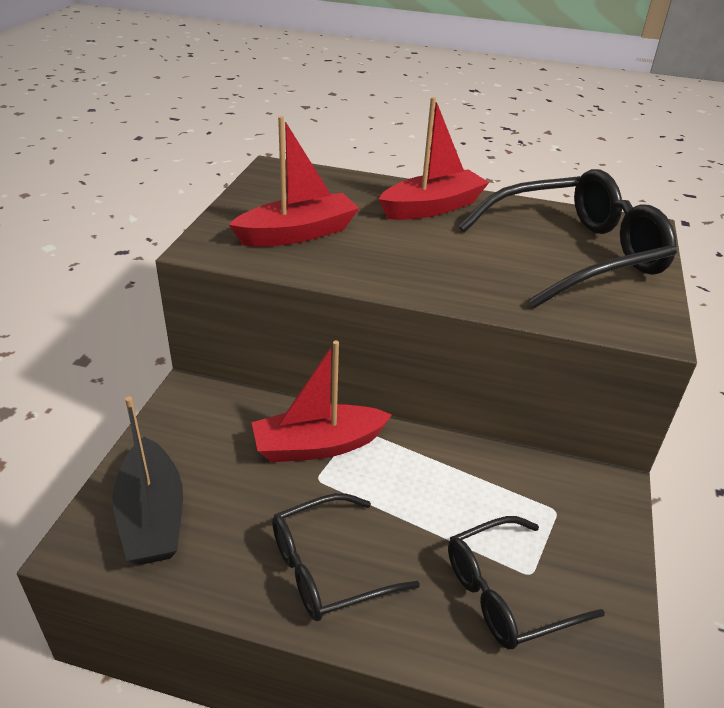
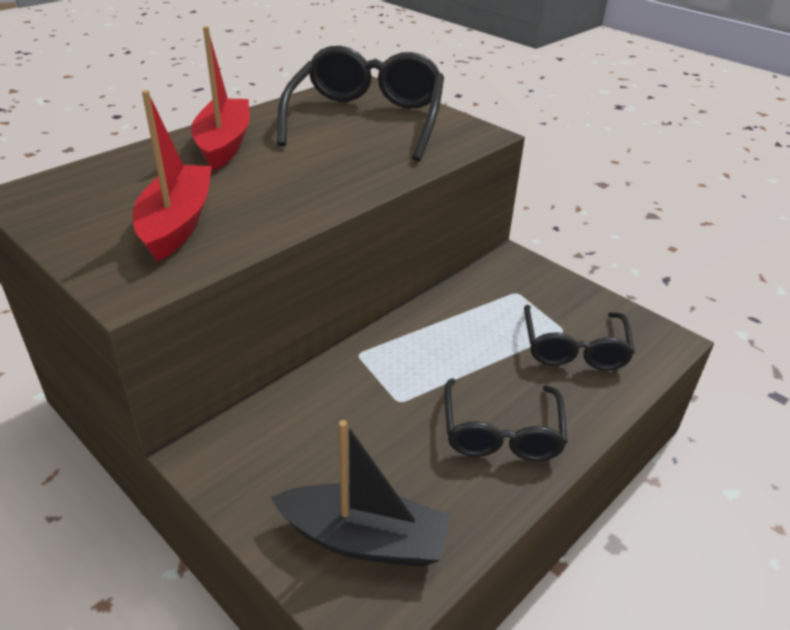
camera: 60 degrees left, 0 degrees up
red boat [252,340,392,462] -> none

